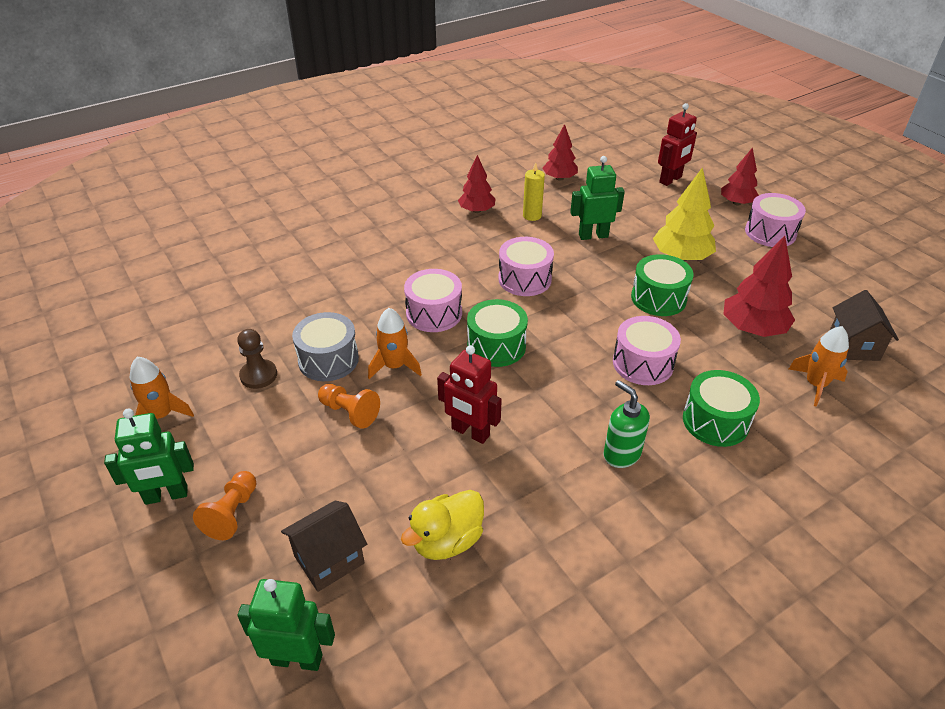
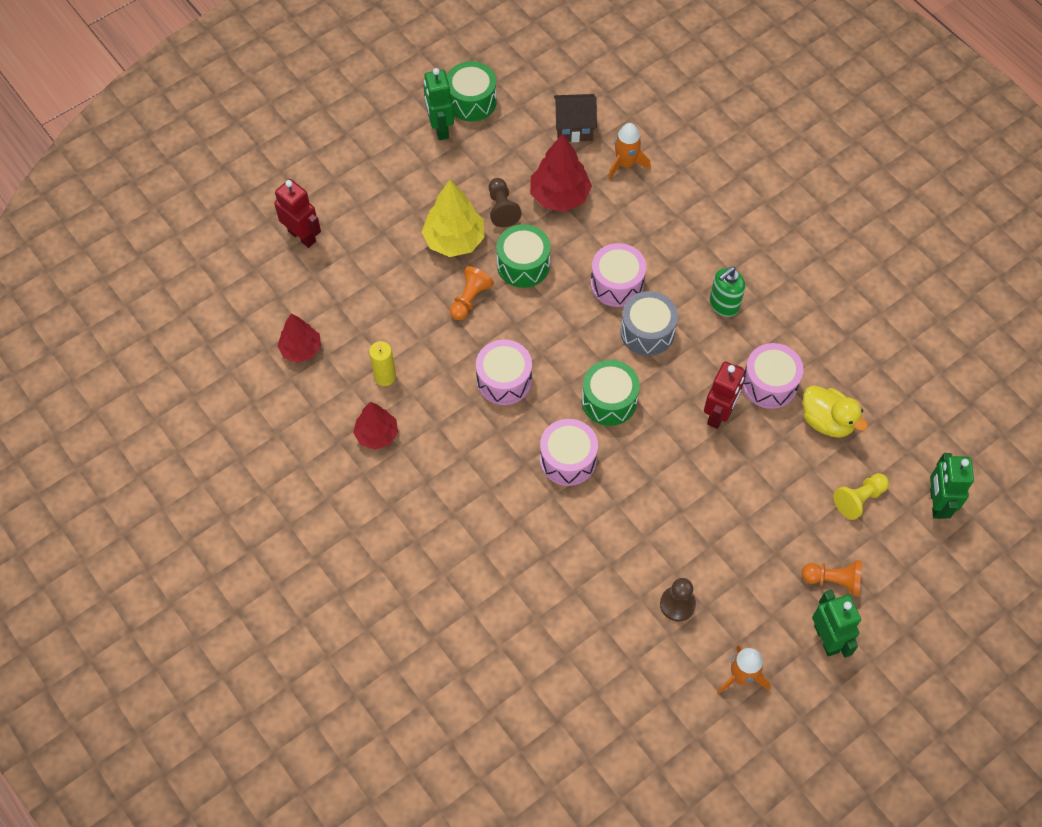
camera: 95 degrees left, 20 degrees up
brown house [281,501,367,592] -> yellow pawn [833,473,889,520]
grey drum [292,312,359,381] -> grey drum moved to [620,291,678,356]
orange pawn [318,384,380,429] -> orange pawn moved to [450,266,494,320]
orange rocket [368,308,422,379] -> none
green robot [570,156,625,240] -> green robot moved to [424,68,454,140]
green drum [683,370,760,447] -> green drum moved to [447,61,497,122]
red tree [721,147,759,205] -> none
pink drum [745,193,806,247] -> pink drum moved to [743,343,803,409]
none -> brown pawn [489,178,522,227]

